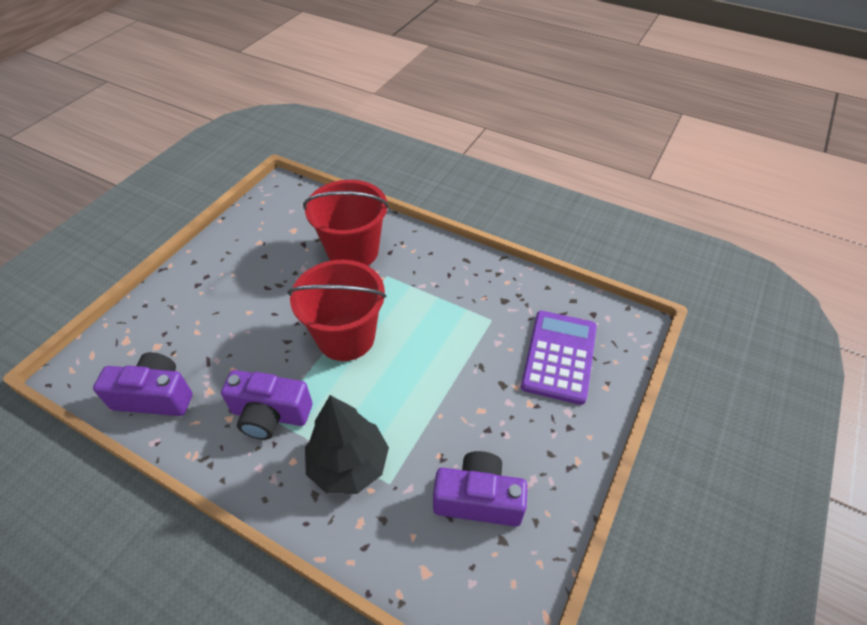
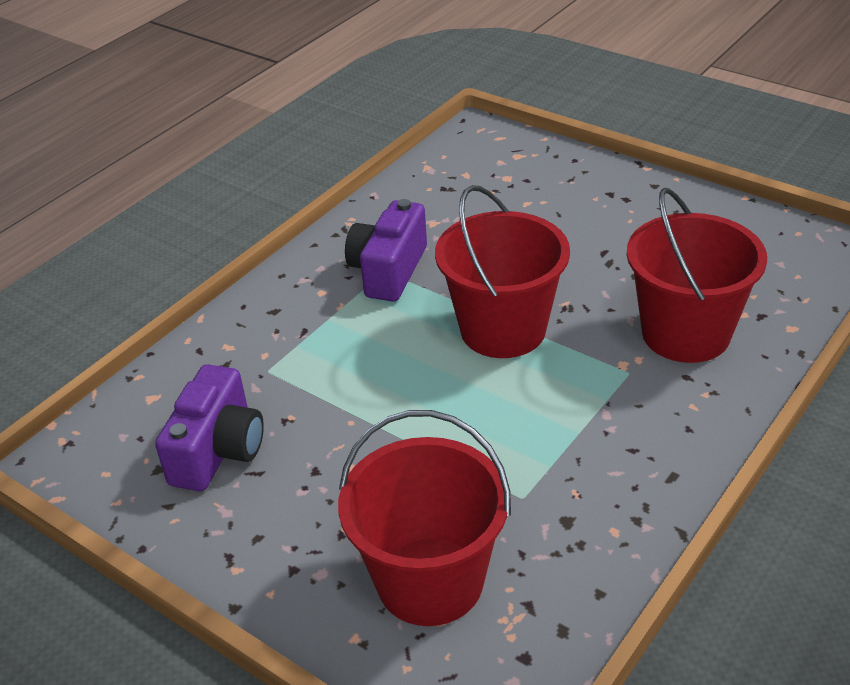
camera: 100 degrees right, 10 degrees down
purple camera [93,352,193,416] -> none
black tree [305,395,389,494] -> none
purple calculator [521,311,597,405] -> red bucket [338,410,511,626]

